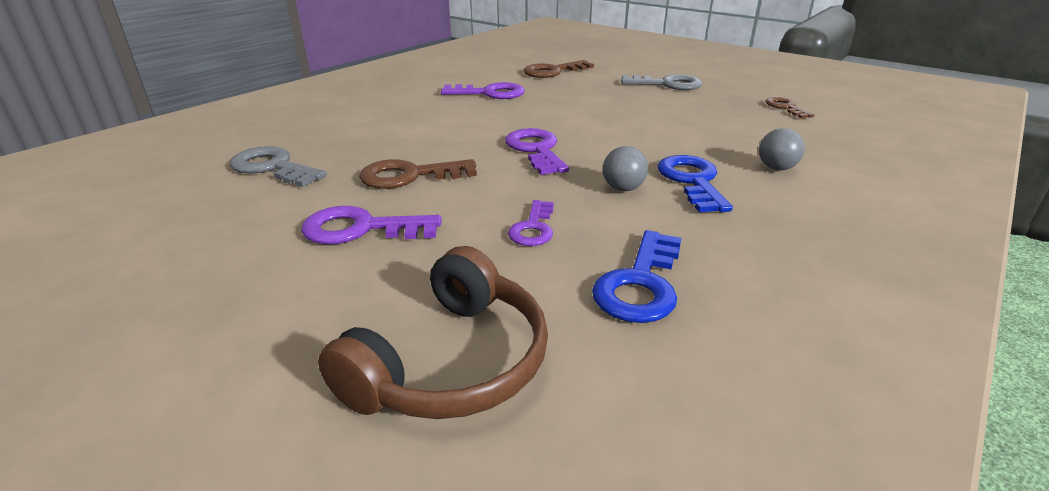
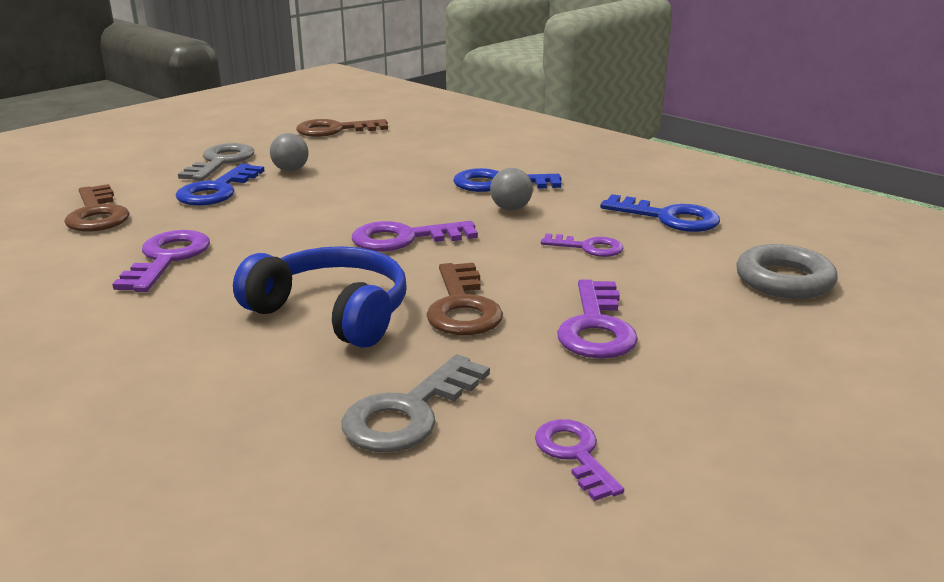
camera: 85 degrees left, 5 degrees down
brown headphones [318,246,548,419] -> grey ring [736,244,838,299]
grey ball [759,128,805,170] -> grey ball moved to [270,133,309,171]
brown key [765,97,814,118] -> brown key [296,119,388,137], size x1.56
none -> blue key [175,163,265,206]
none -> blue headphones [233,246,407,348]
none -> purple key [535,419,624,501]

